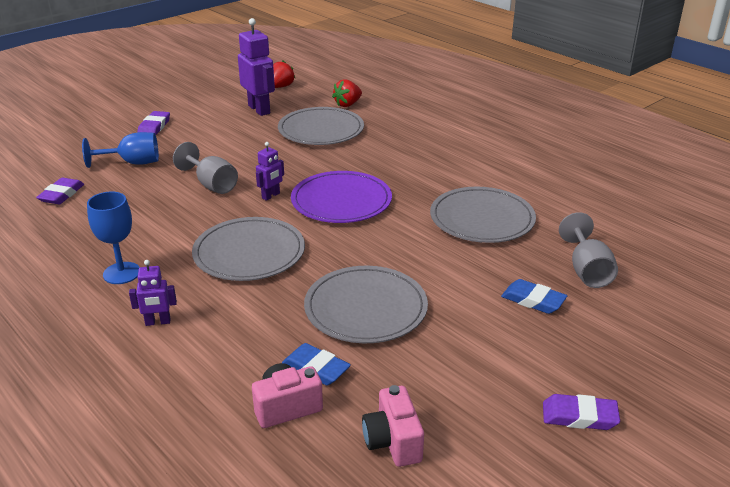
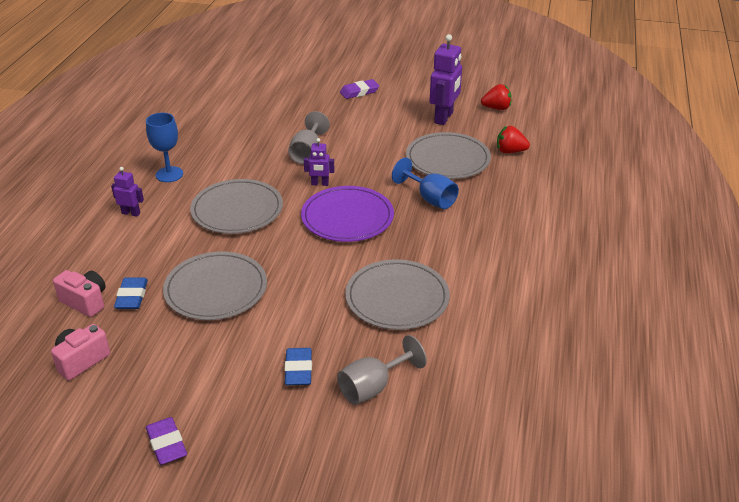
camera: 55 degrees right, 5 degrees up
purple eraser [36,177,84,204] -> none
blue goblet [82,132,159,168] -> blue goblet moved to [392,158,459,209]
purple robot [129,260,177,326] -> purple robot turned 150 degrees clockwise [111,167,144,217]

